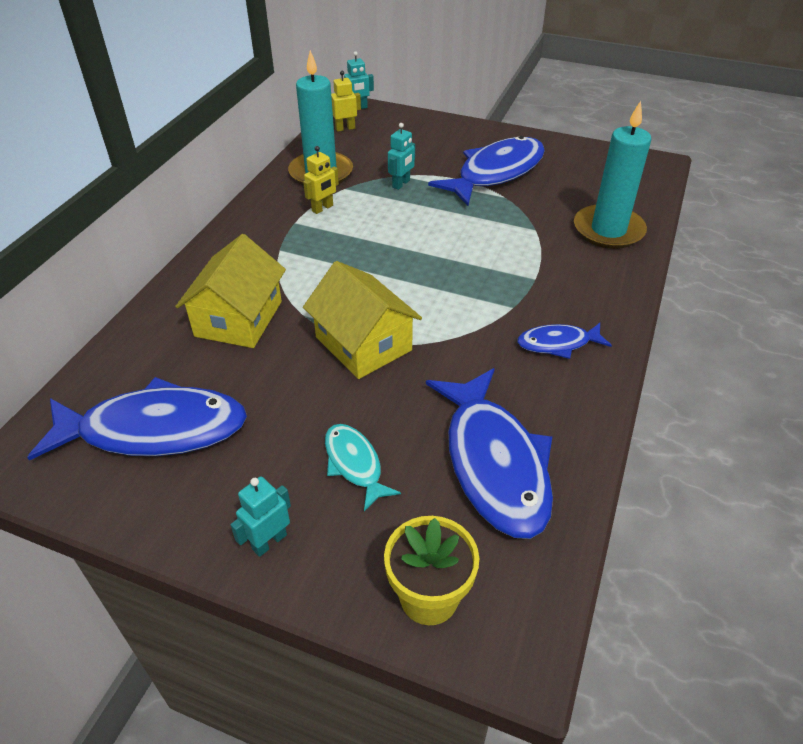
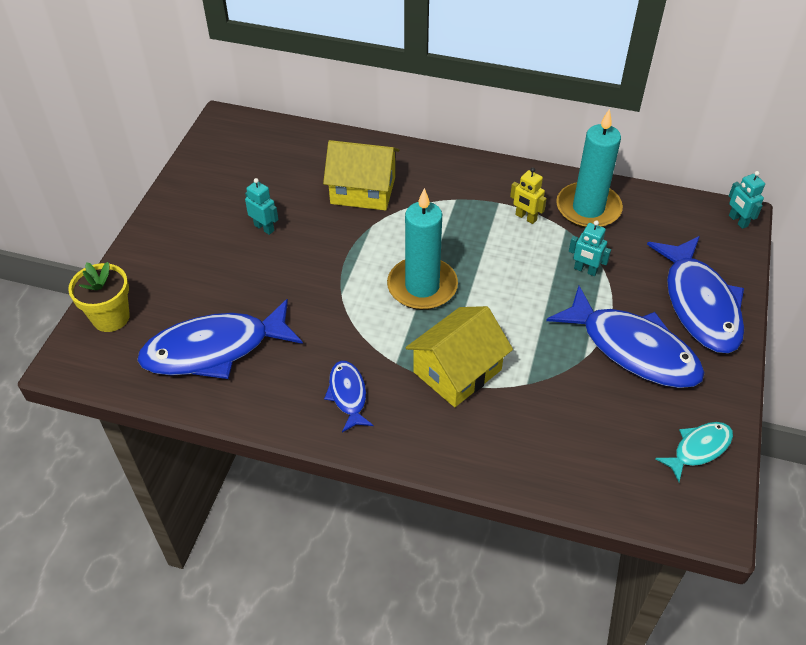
camera: 85 degrees right, 5 degrees up
blue fish [27,377,247,461] -> blue fish moved to [647,236,744,353]
turquoise robot [230,476,291,557] -> turquoise robot moved to [245,178,279,235]
yellow house [303,261,422,379] -> yellow house moved to [406,306,513,407]
turquoise fish [325,424,401,511] -> turquoise fish moved to [655,422,733,482]
yellow robot [331,71,361,132] -> none
turquoise candle [574,101,651,249] -> turquoise candle moved to [387,188,458,310]

